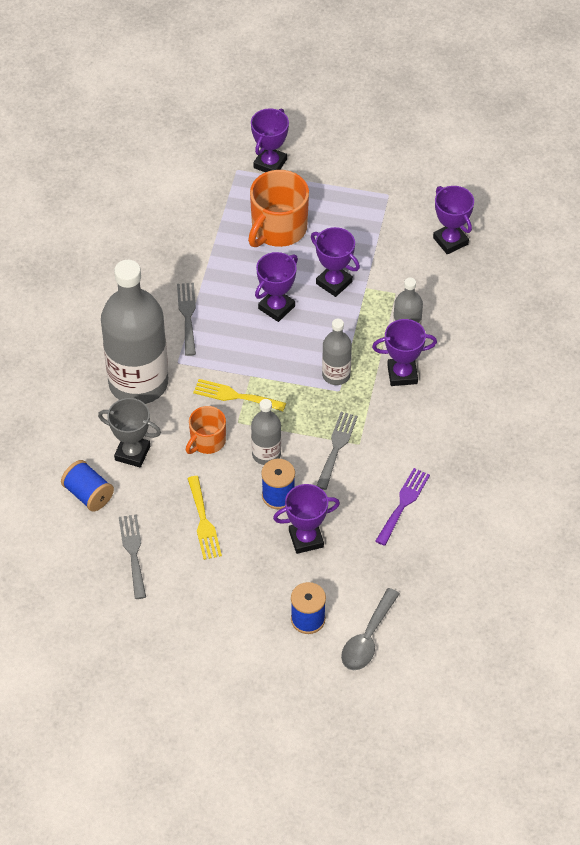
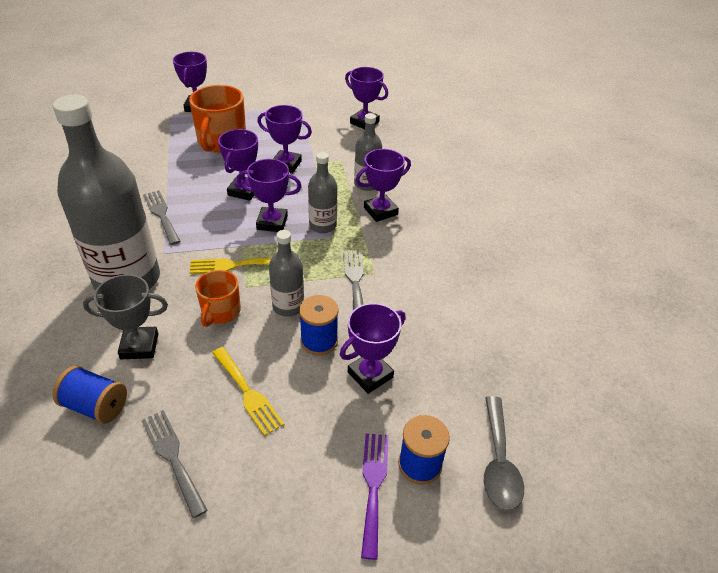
camera: 25 degrees left, 10 degrees down
purple fork [376,468,430,546] -> purple fork moved to [361,433,389,560]
none -> purple trophy [237,159,302,232]

